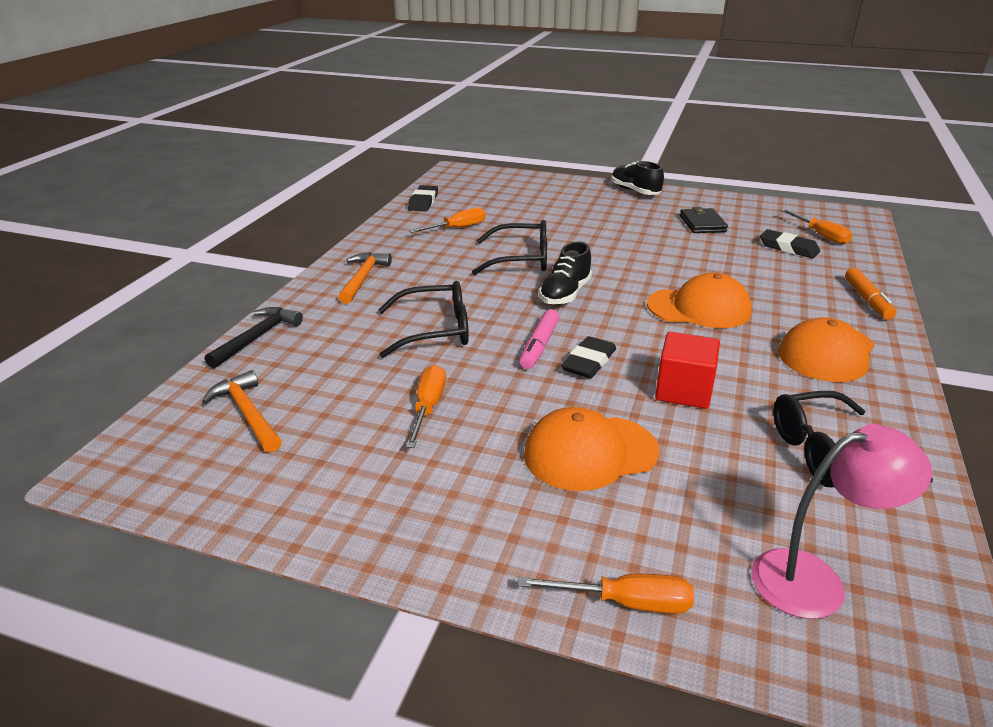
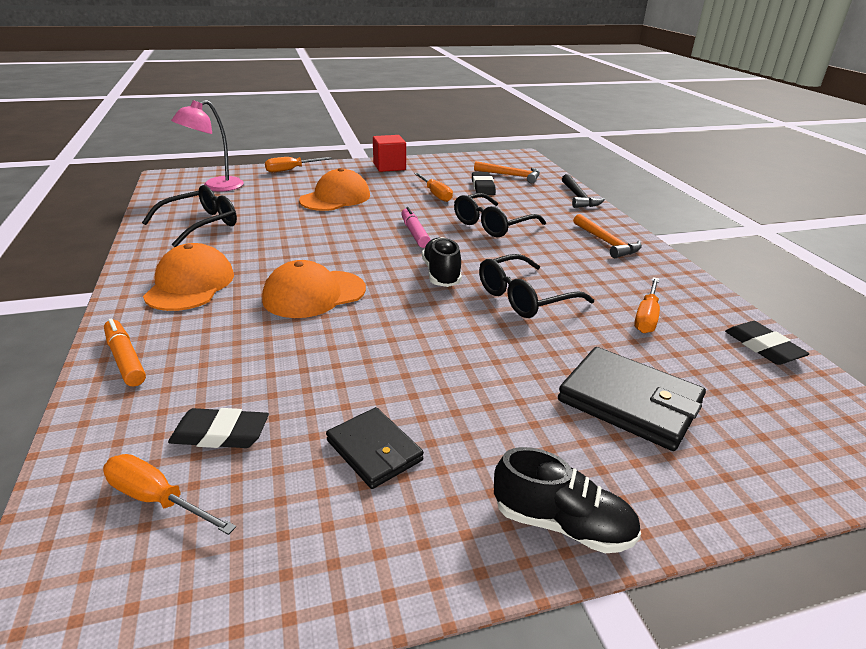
camera: 145 degrees right, 0 degrees up
black eraser [561,336,616,379] -> black eraser moved to [472,172,496,195]
red cube [655,332,720,409] -> red cube moved to [373,135,406,172]
none -> black wallet [558,347,706,451]

